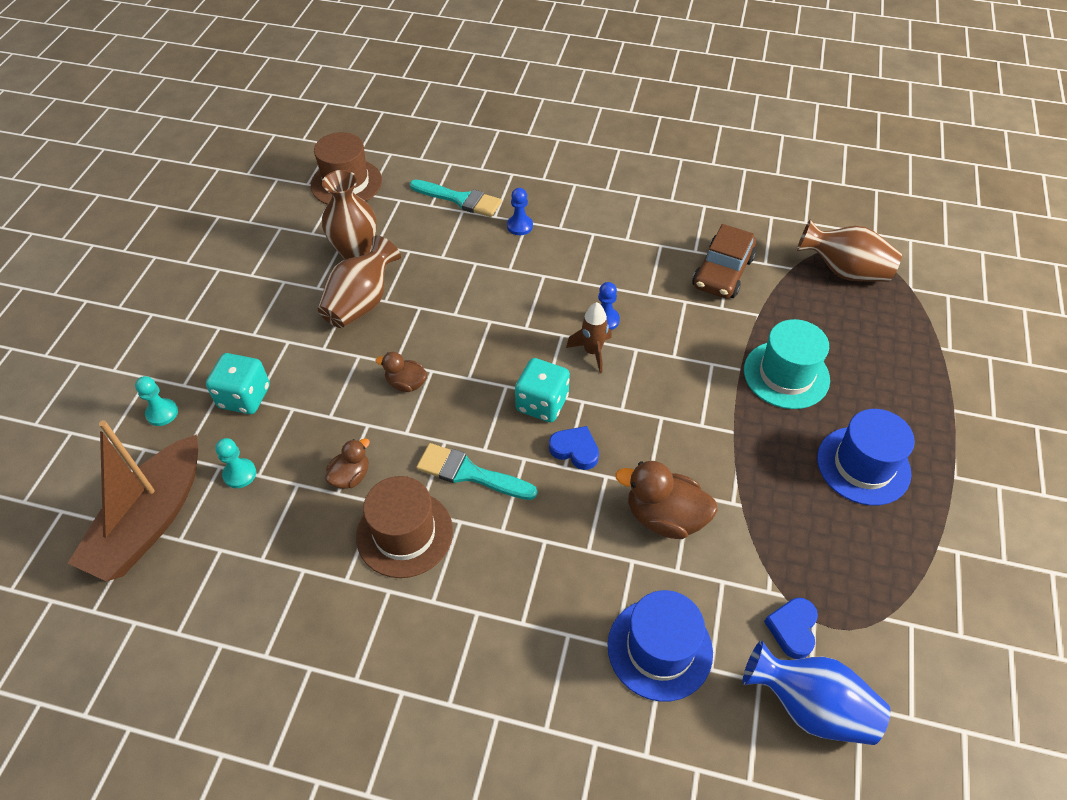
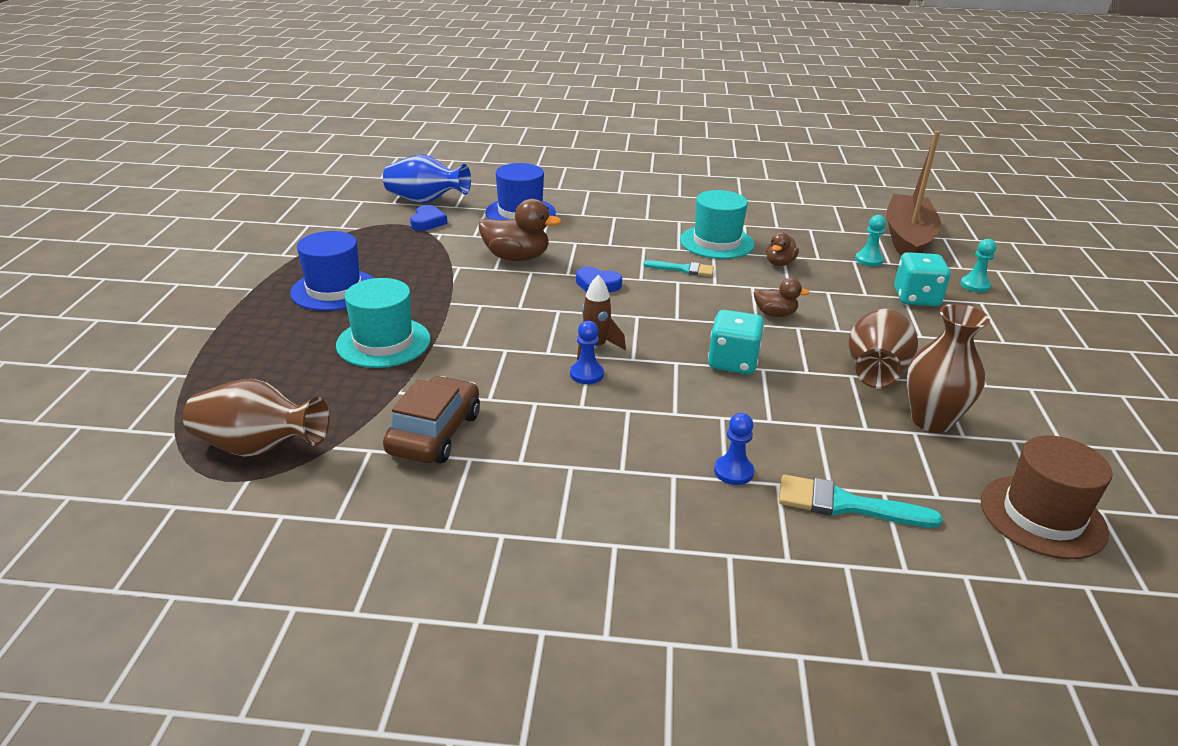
camera: 170 degrees right, 20 degrees down
brown hat [356,476,453,578] -> turquoise hat [680,190,754,259]
turquoise brush [416,443,537,500] -> turquoise brush [643,260,714,276], size x0.66
turquoise dice [515,358,570,422] -> turquoise dice moved to [708,310,764,374]

